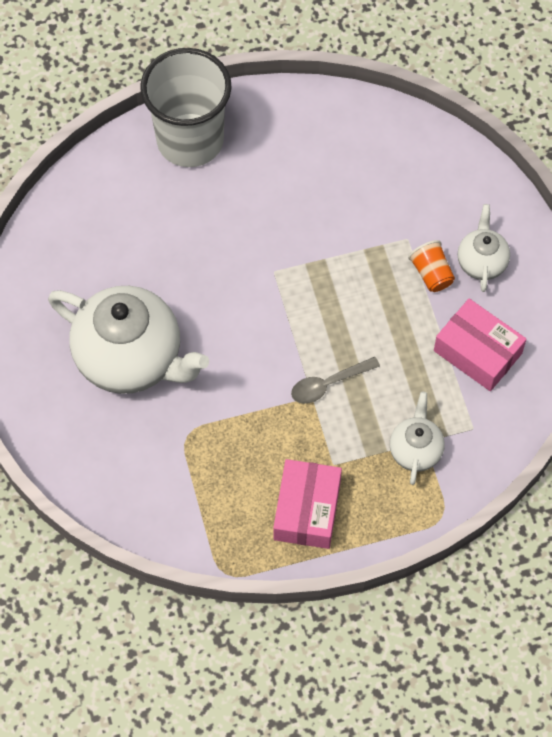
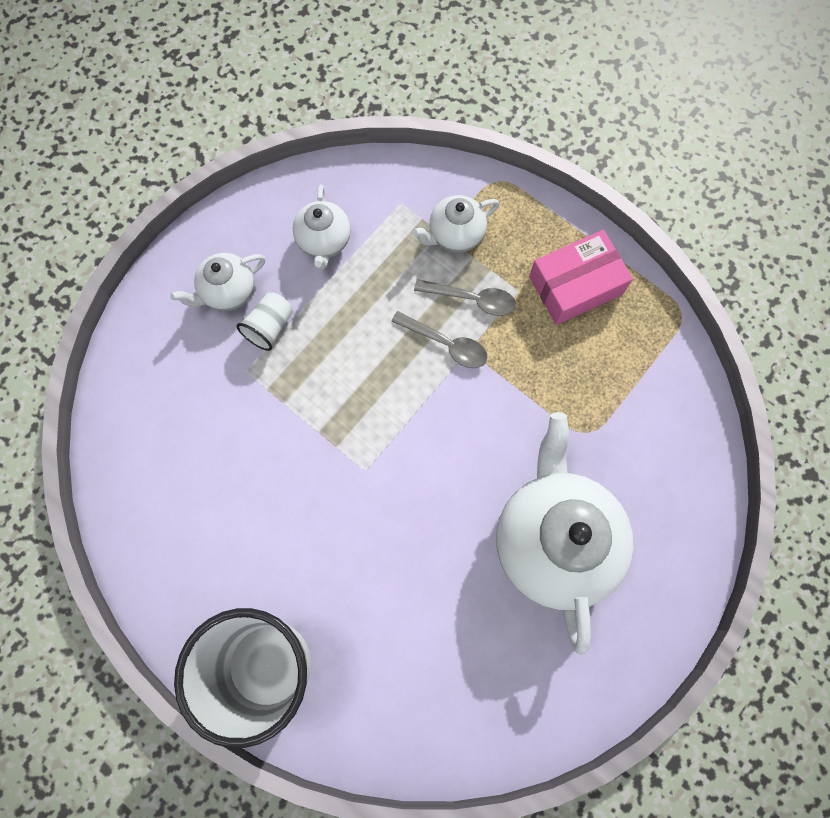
camera: 125 degrees left, 10 degrees up
orange cup [408,240,455,292] -> white cup [237,292,293,351]
pink box [434,299,526,391] -> white teapot [293,185,351,270]
none -> grey spoon [414,279,516,316]

